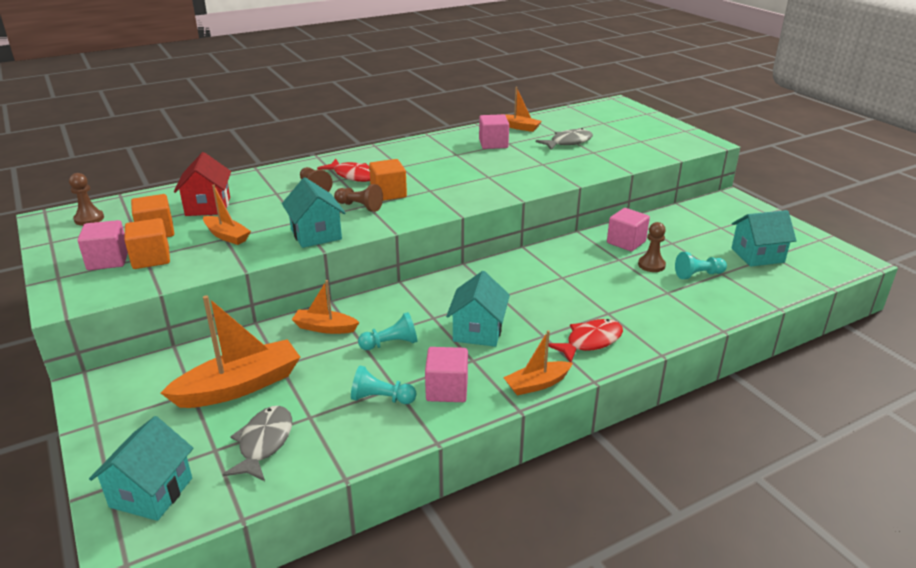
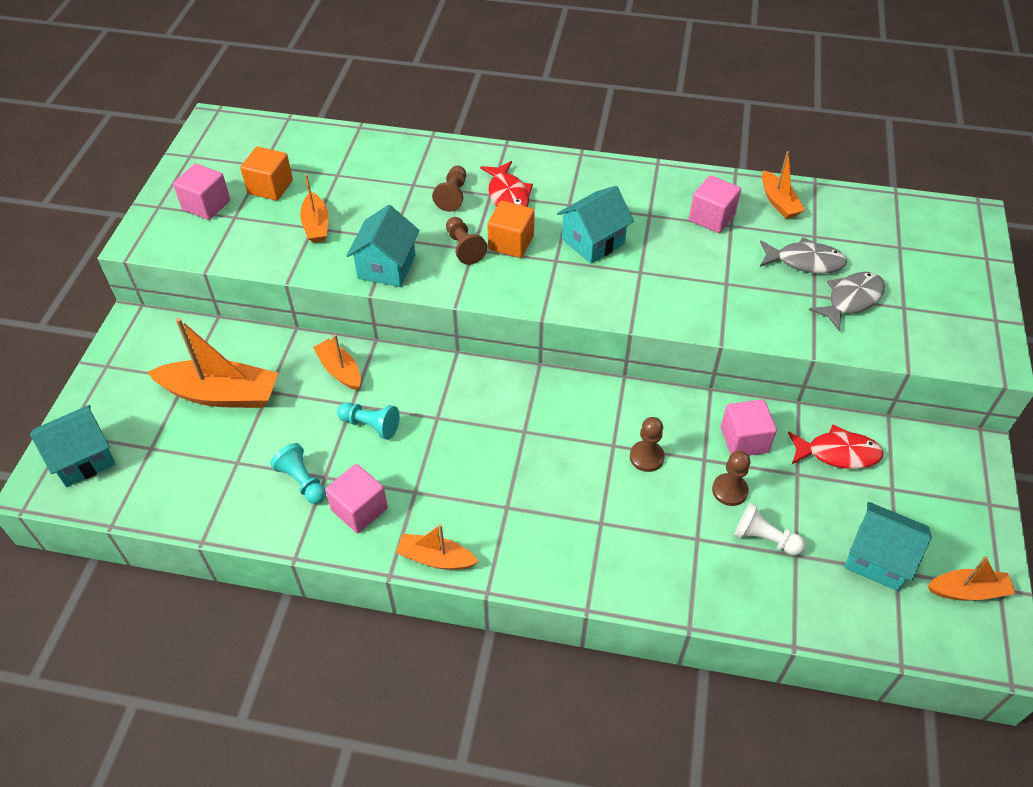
camera: 40 degrees right, 20 degrees up
brown pawn [69,173,104,226] -> brown pawn moved to [630,417,665,472]
orange cube [124,218,170,269] -> none
red house [174,152,231,216] -> none
grey fish [222,406,292,481] -> grey fish moved to [809,272,885,331]
turquoise house [446,271,510,347] -> turquoise house moved to [557,186,634,263]
red fish [548,319,623,362] -> red fish moved to [788,425,883,469]
turquoise pawn [675,252,727,279] -> white pawn [734,503,805,556]
none -> orange boat [927,556,1016,601]

